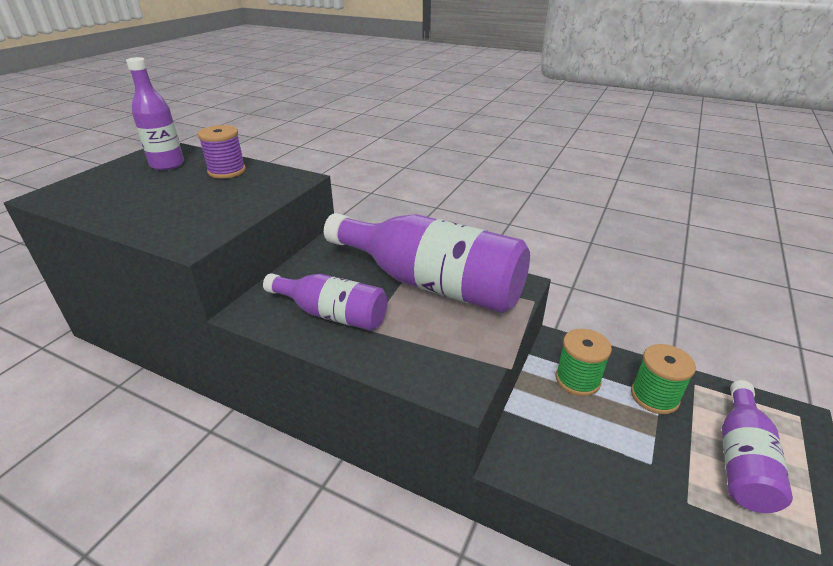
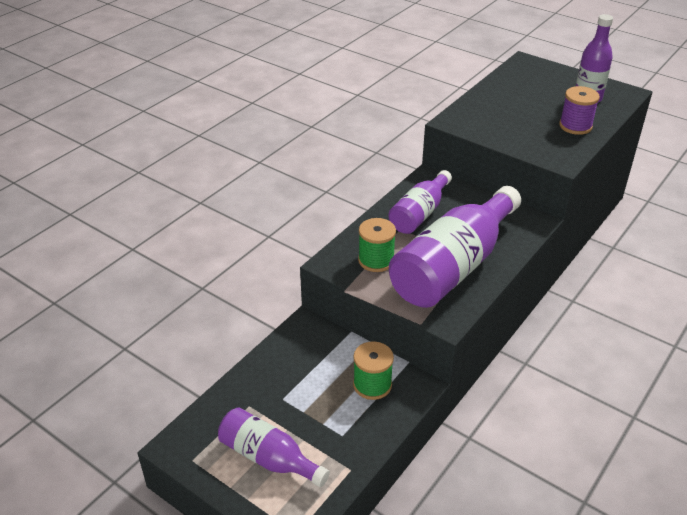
camera: 100 degrees right, 5 degrees up
green spool [631,344,696,414] -> green spool moved to [358,218,396,272]

